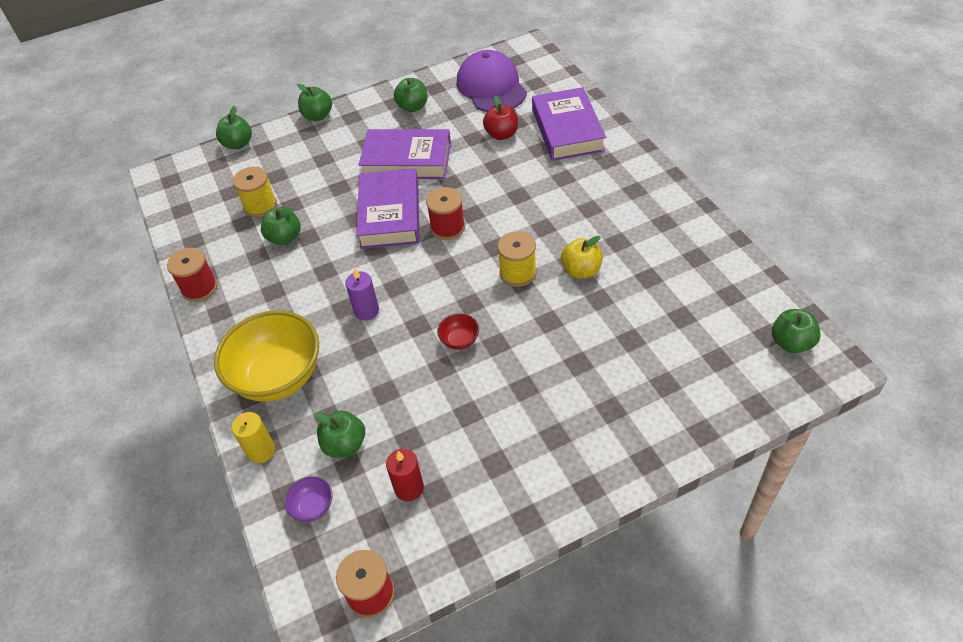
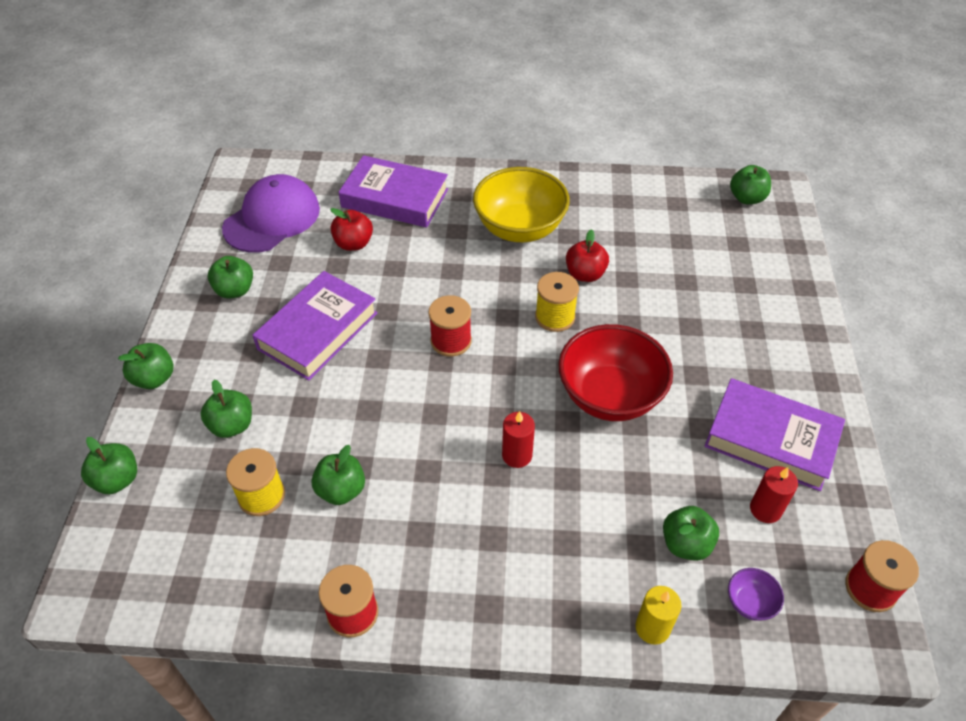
camera: 65 degrees left, 0 degrees up
yellow bowl [214,310,319,402] -> yellow bowl moved to [473,167,570,242]
purple candle [345,268,379,320] -> red candle [502,411,535,468]
purple book [356,168,420,249] -> purple book moved to [704,378,845,491]
red bowl [437,314,479,350] -> red bowl [558,324,673,421], size x2.40
purple cap [457,50,527,112] -> purple cap turned 120 degrees clockwise [222,174,320,253]
yellow apple [561,236,603,279] -> red apple [566,229,609,282]
none -> green apple [200,380,252,438]

